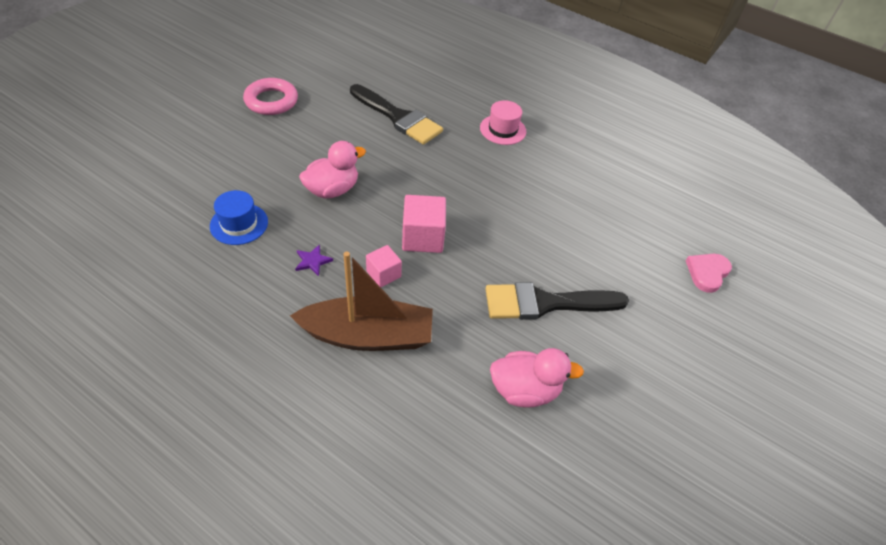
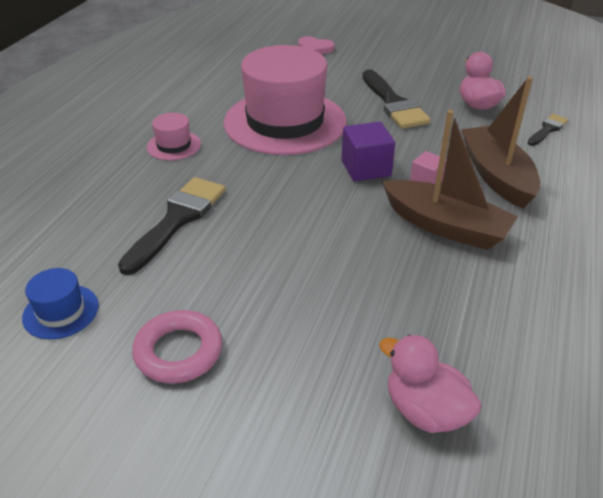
camera: 100 degrees left, 10 degrees down
blue hat [210,190,268,245] -> blue hat moved to [22,268,99,340]
purple star [295,244,333,276] -> brown boat [382,110,518,250]
pink duck [299,141,366,199] -> pink duck moved to [379,334,482,433]
pink cube [402,195,446,253] -> purple cube [342,121,395,182]
none -> pink hat [224,45,347,155]
none -> black brush [528,114,569,146]

